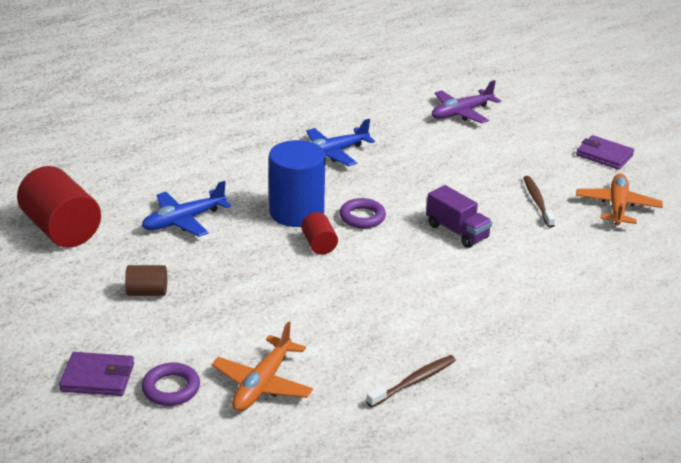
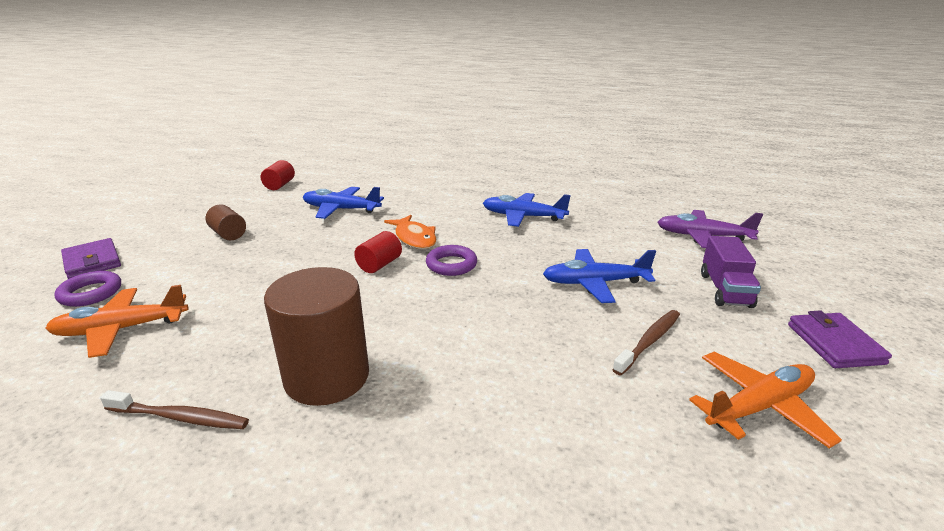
camera: 50 degrees right, 5 degrees down
red cylinder [17,166,101,248] -> red cylinder [261,160,295,190], size x0.49
blue cylinder [269,140,325,227] -> orange fish [384,215,436,249]
purple truck [426,185,492,248] -> purple truck moved to [701,236,761,308]
none -> brown cylinder [264,267,369,406]
none -> blue plane [543,249,656,303]

